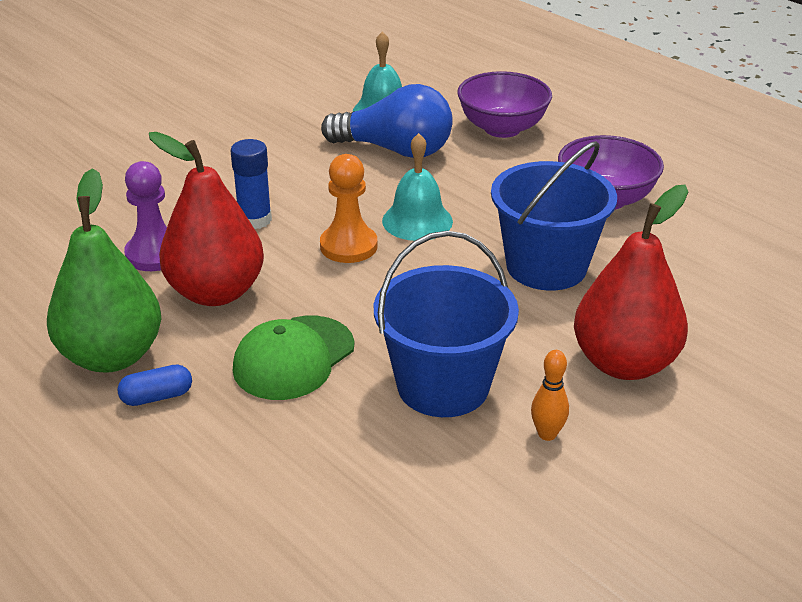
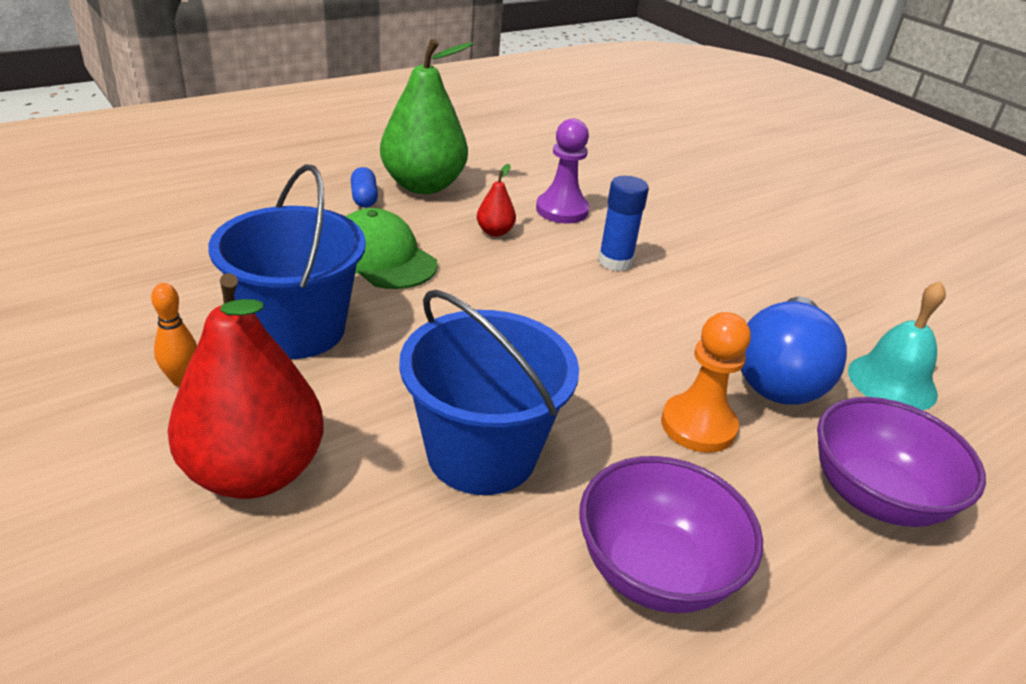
camera: 95 degrees right, 0 degrees up
red pear [149,132,264,306] -> red pear [477,164,516,236], size x0.42
orange pawn [320,154,377,263] -> orange pawn moved to [661,312,751,453]
turquoise bell [382,133,453,241] -> none

